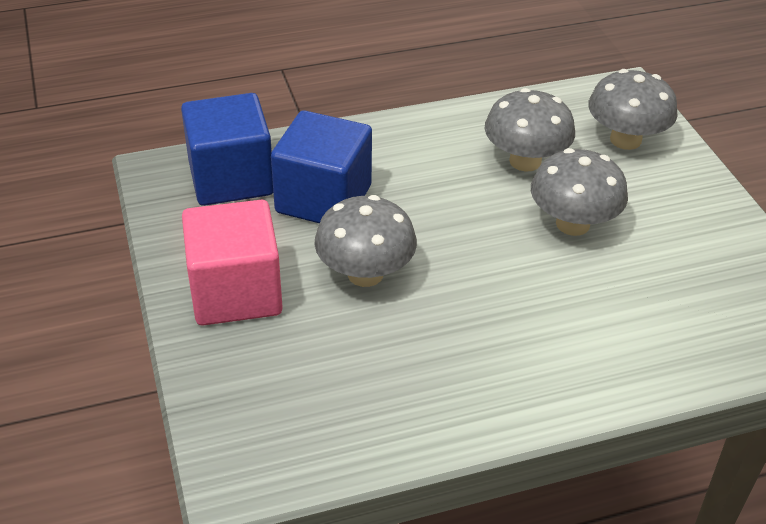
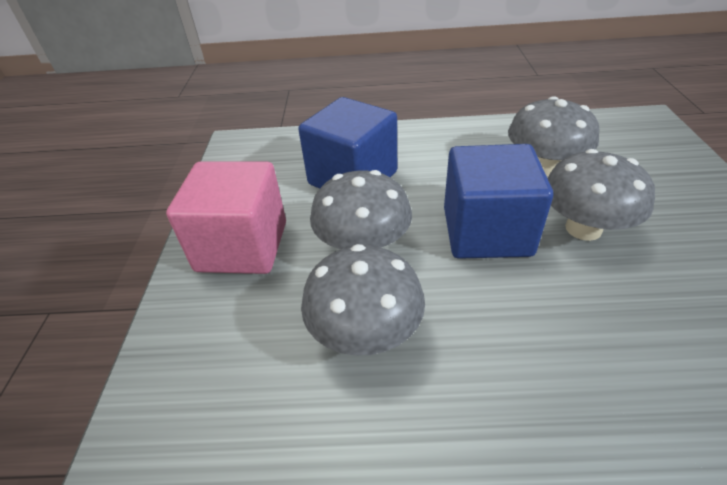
camera: 20 degrees right, 0 degrees up
blue cube [181,93,273,206] -> blue cube moved to [444,144,553,259]
grey mushroom [588,69,677,150] -> grey mushroom moved to [301,244,425,356]

